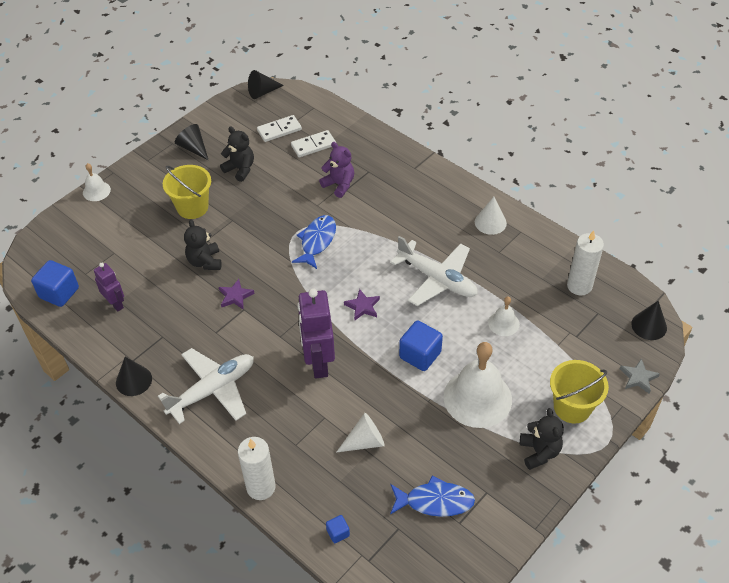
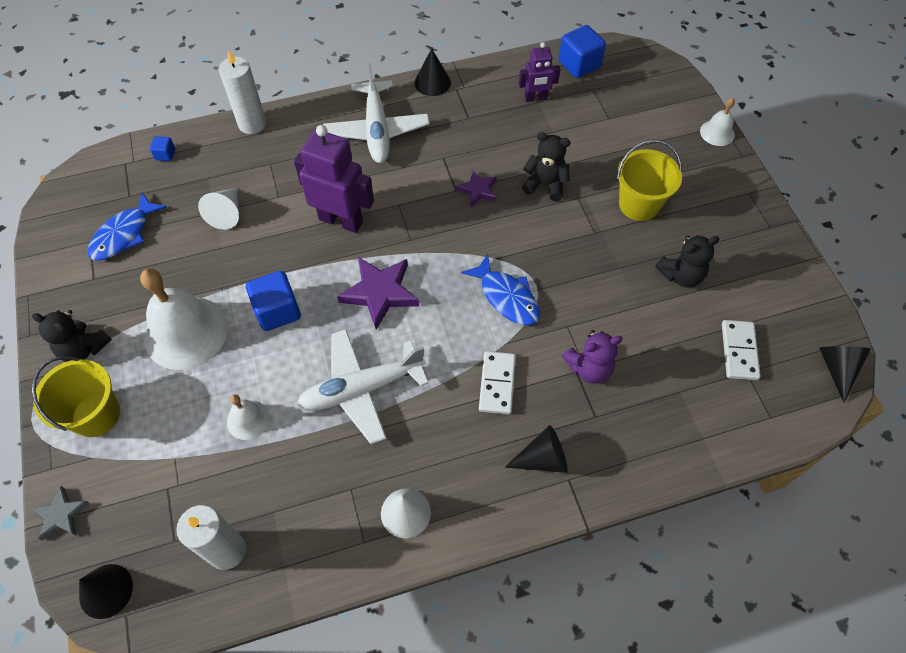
camera: 120 degrees right, 10 degrees up
black cone [175,124,208,160] -> black cone moved to [505,425,568,473]
white domino [291,130,336,157] -> white domino moved to [479,351,516,414]
purple star [344,289,380,321] -> purple star [337,257,419,330], size x1.74

